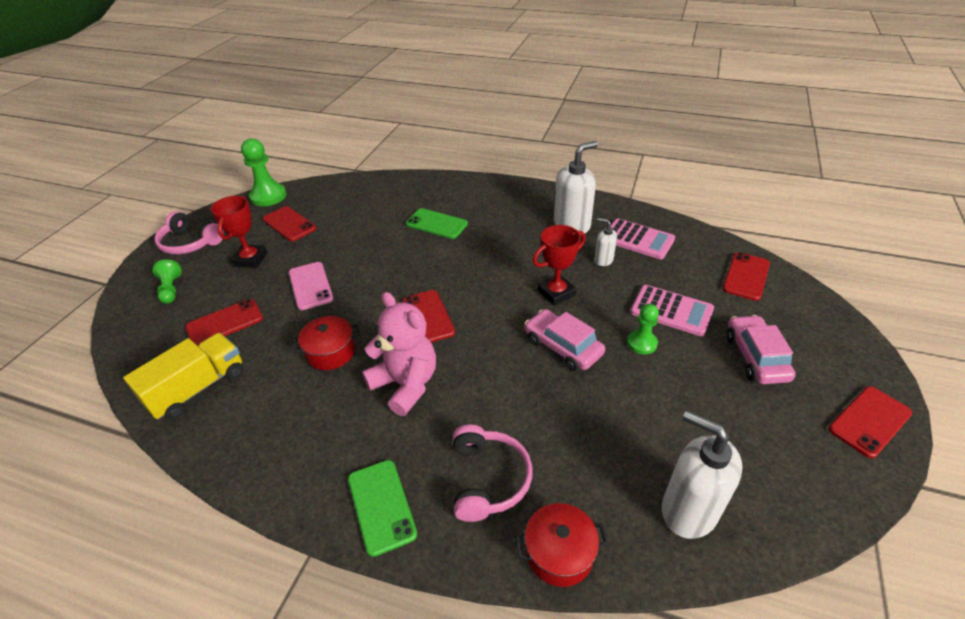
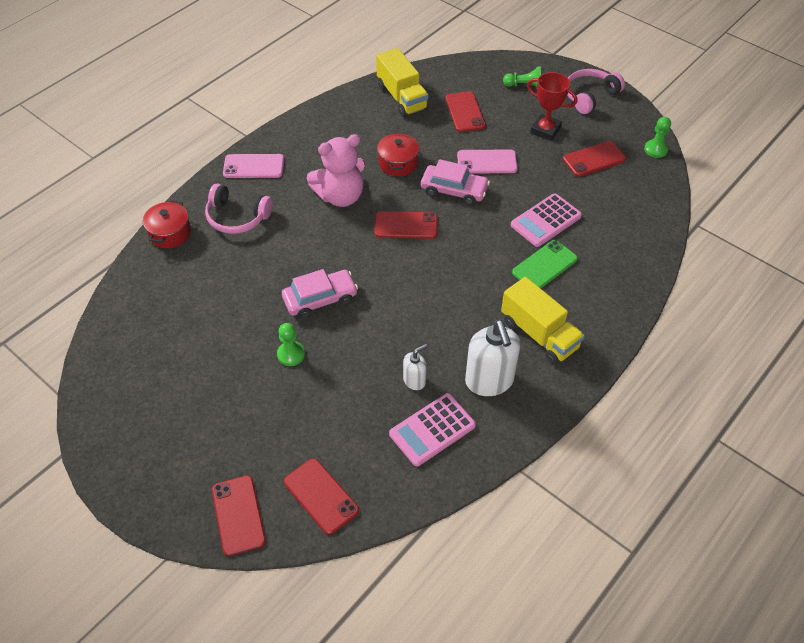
camera: 110 degrees right, 10 degrees up
green pawn [241,139,286,206] -> green pawn [644,117,671,158], size x0.60
green phone [348,460,417,557] -> pink phone [223,154,284,178]
red trophy [533,225,586,306] -> none
pink calculator [630,285,714,336] -> pink calculator moved to [511,193,582,247]
white soap dispenser [662,410,743,539] -> none
pink car [726,315,796,384] -> pink car moved to [421,159,490,205]
red phone [828,386,912,458] -> red phone moved to [212,475,266,556]
none -> yellow truck [501,277,585,365]

